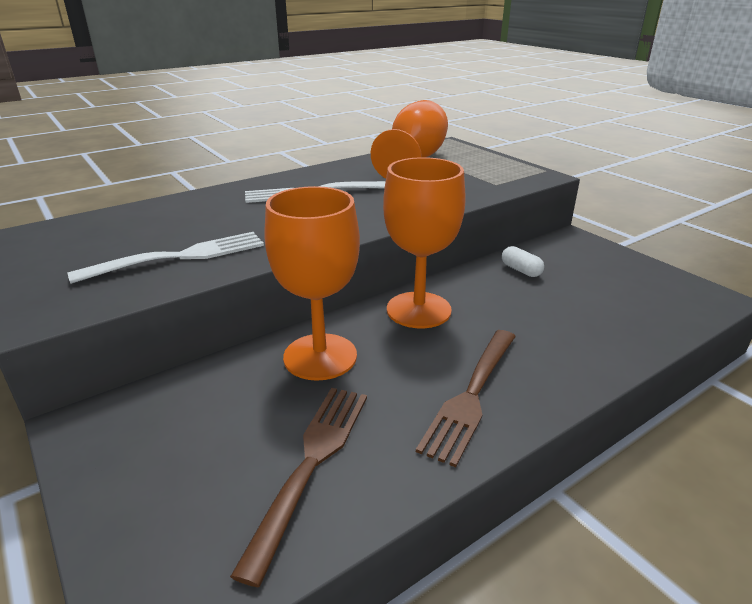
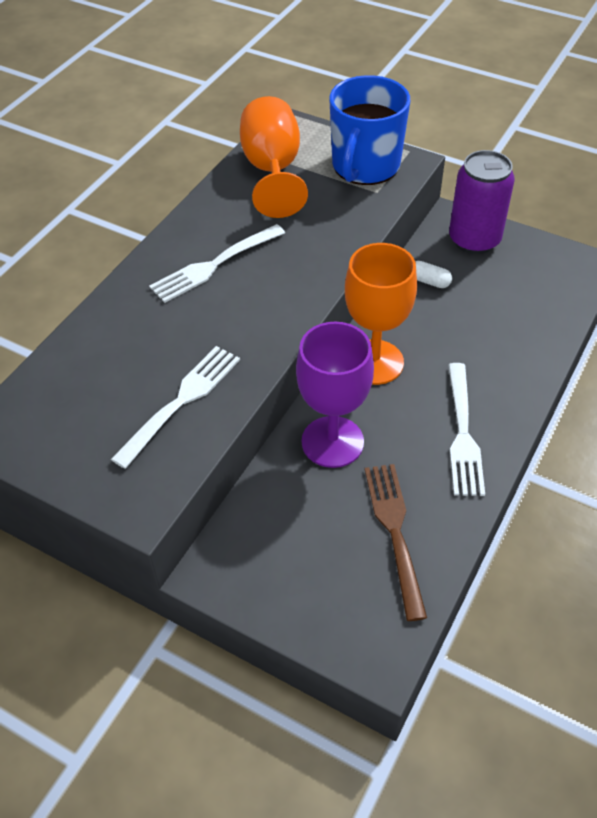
camera: 25 degrees left, 20 degrees up
orange goblet [264,186,360,381] -> purple goblet [296,322,374,468]
brown fork [416,330,516,467] -> white fork [448,363,485,496]
none -> blue mug [329,75,410,185]
none -> purple can [449,150,515,254]

